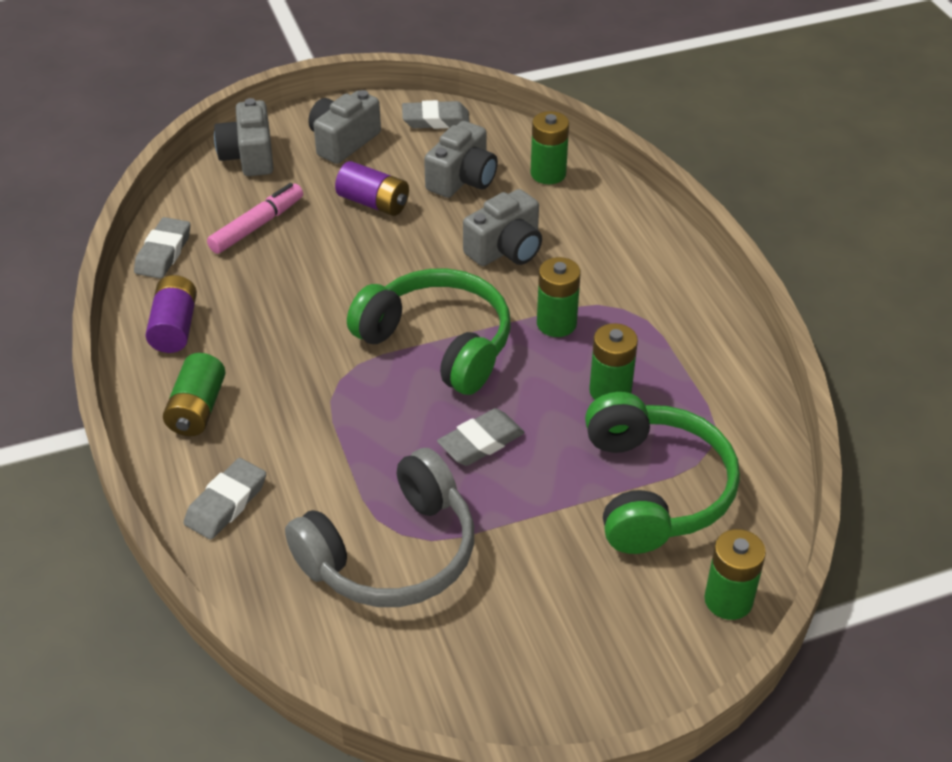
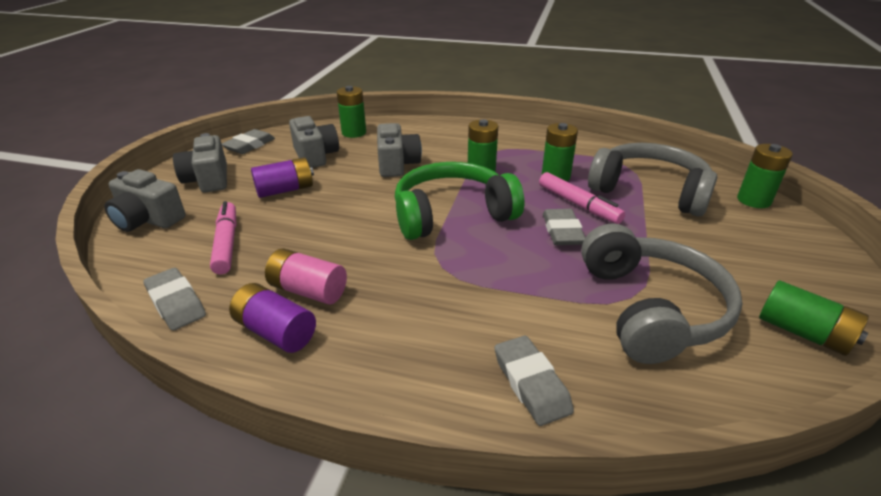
camera: 55 degrees left, 10 degrees down
green battery [163,353,226,436] -> green battery moved to [759,281,869,356]
green headphones [585,392,740,554] -> grey headphones [588,143,717,216]
none -> pink battery [265,248,347,305]
none -> pink marker [539,172,625,224]

